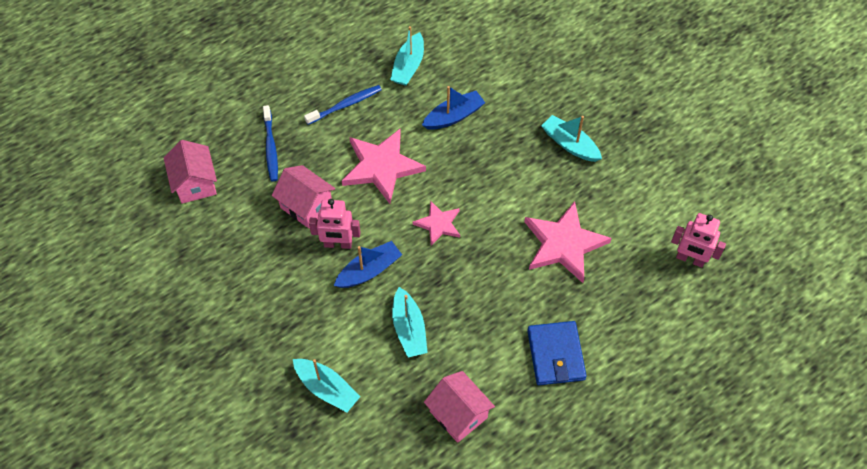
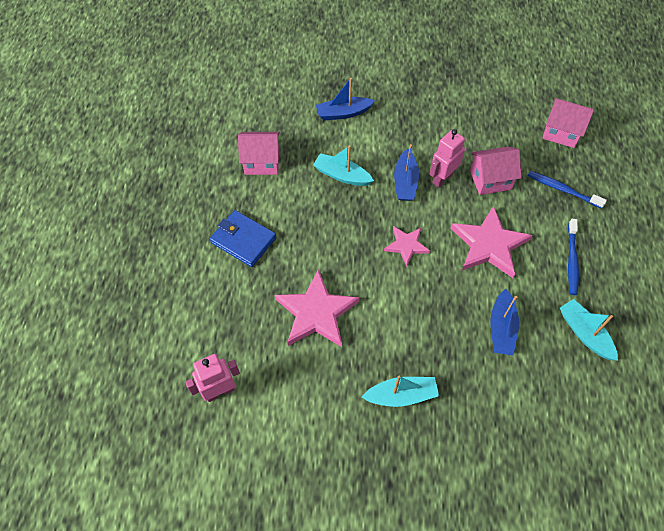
camera: 130 degrees right, 0 degrees up
turquoise boat [293,359,360,412] -> blue boat [316,78,375,121]

